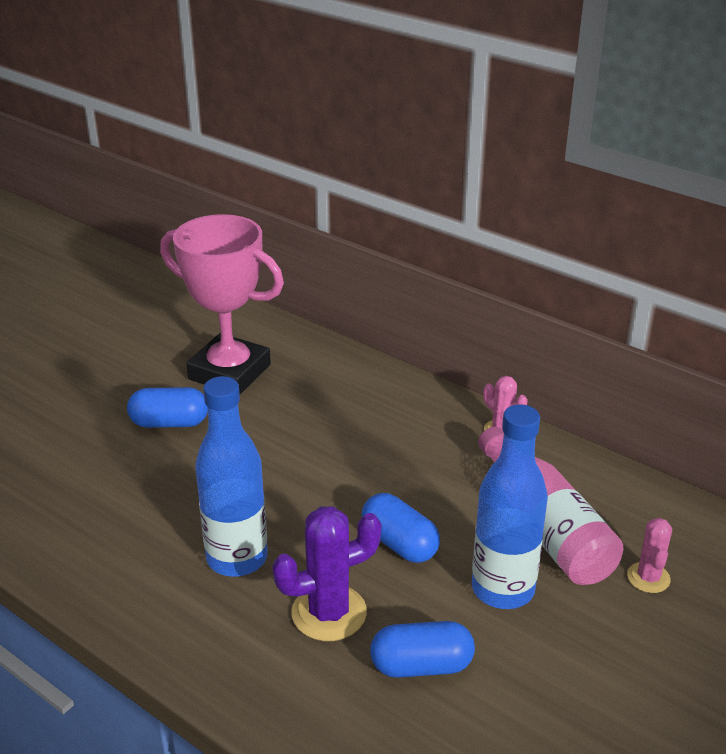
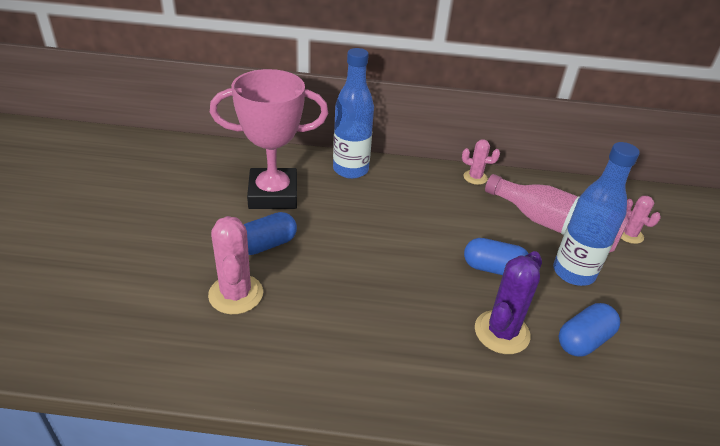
camera: 35 degrees left, 5 degrees up
blue bottle [195,376,268,577] -> blue bottle moved to [333,48,374,179]
none -> pink cactus [208,216,263,314]

